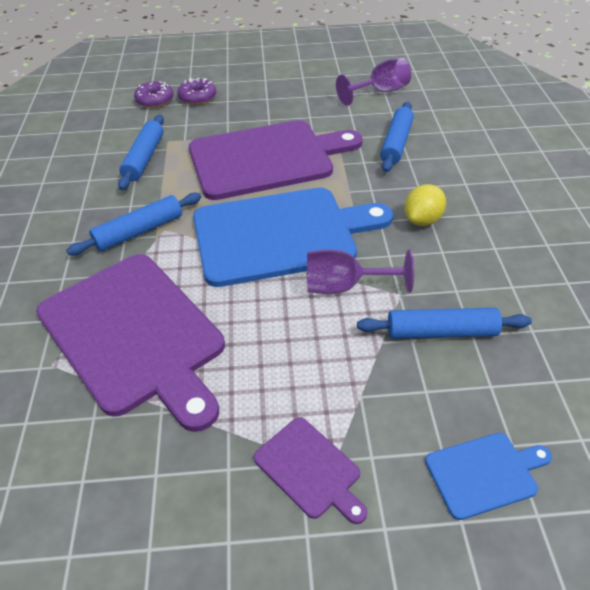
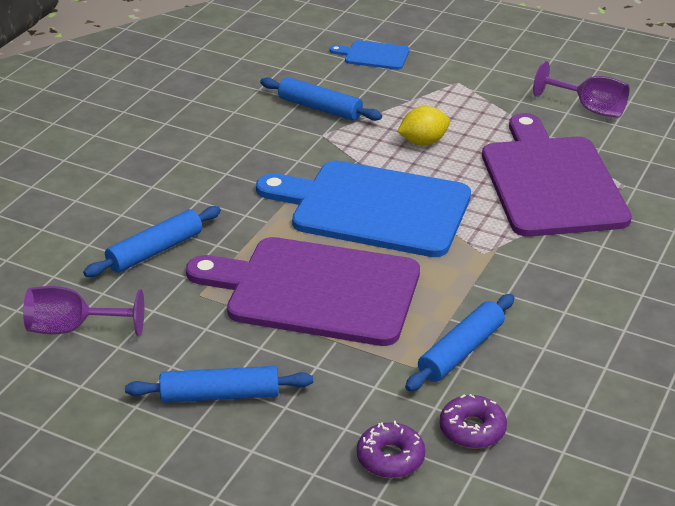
camera: 150 degrees left, 10 degrees down
blue rolling pin [66,193,201,255] -> blue rolling pin moved to [125,366,313,403]
purple donut [177,78,216,105] -> purple donut moved to [440,394,507,449]
purple cutting board [254,417,367,524] -> none
purple goblet [307,249,414,294] -> purple goblet moved to [533,61,630,118]
yellow lemon [404,184,446,226] -> yellow lemon moved to [397,106,450,146]

